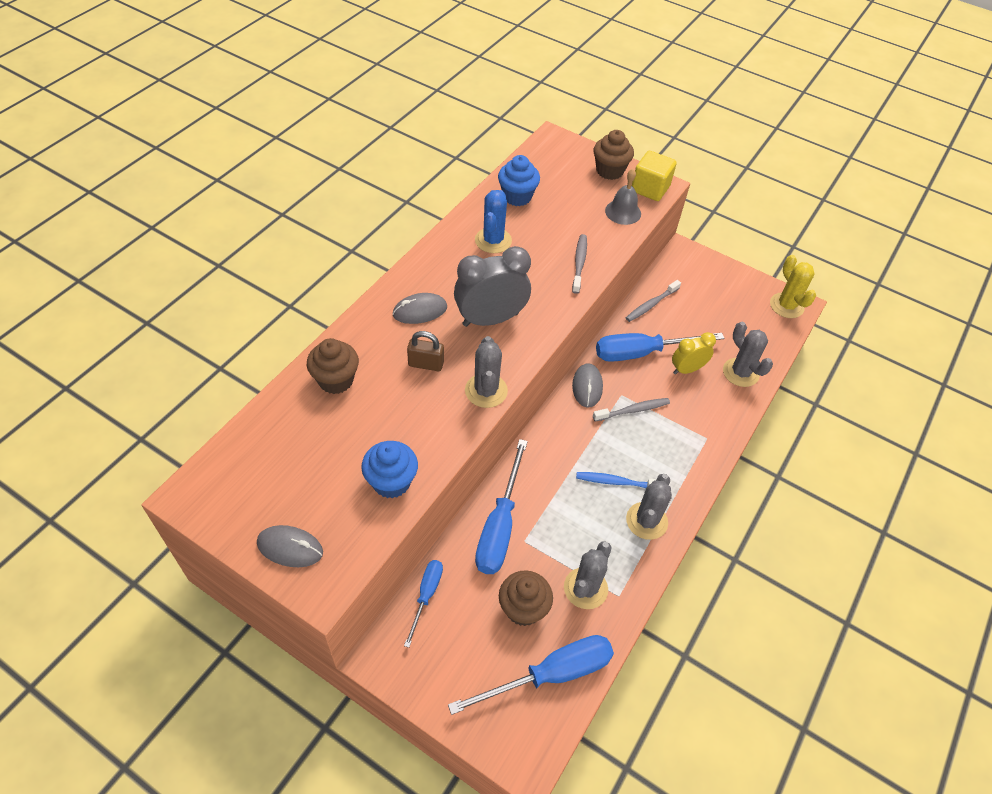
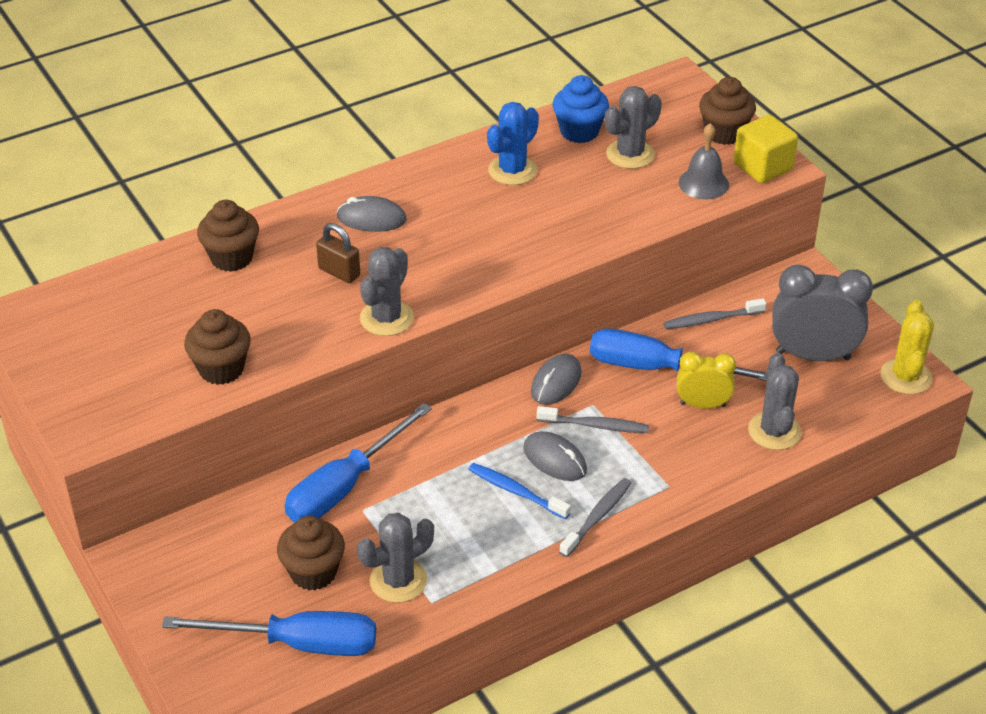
camera: 30 degrees right, 10 degrees down
grey mouse [257,525,323,567] -> grey mouse moved to [523,432,587,481]
blue cupcake [361,441,418,498] -> brown cupcake [184,309,251,385]
blue screwdriver [404,560,443,648] -> none
grey clock [454,246,531,327] -> grey clock moved to [772,265,873,361]
grey toothbrush [572,234,587,294] -> grey toothbrush moved to [559,478,631,557]
grey cactus [626,474,672,540] -> grey cactus moved to [605,86,662,169]

